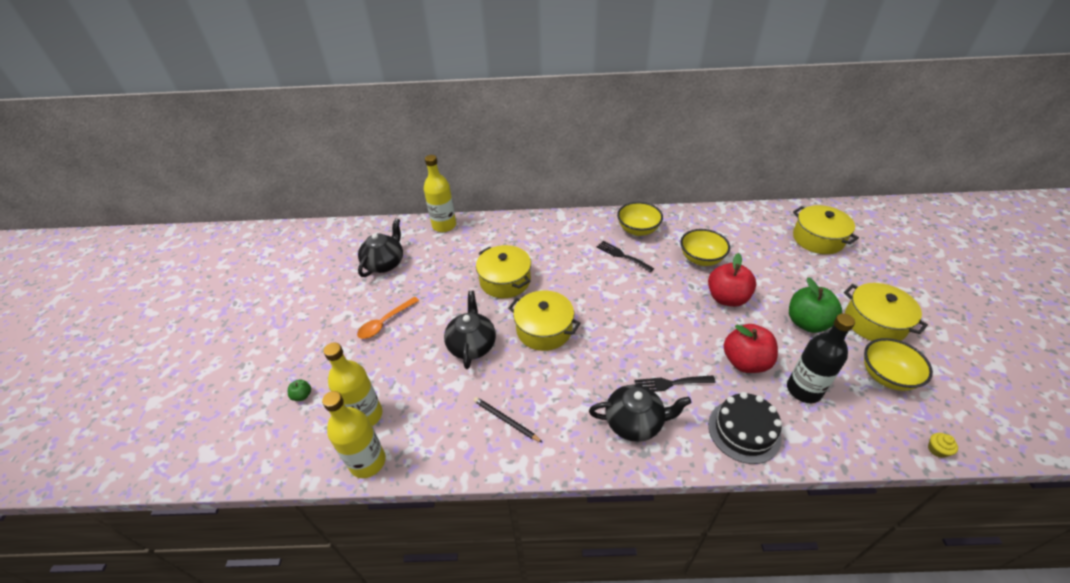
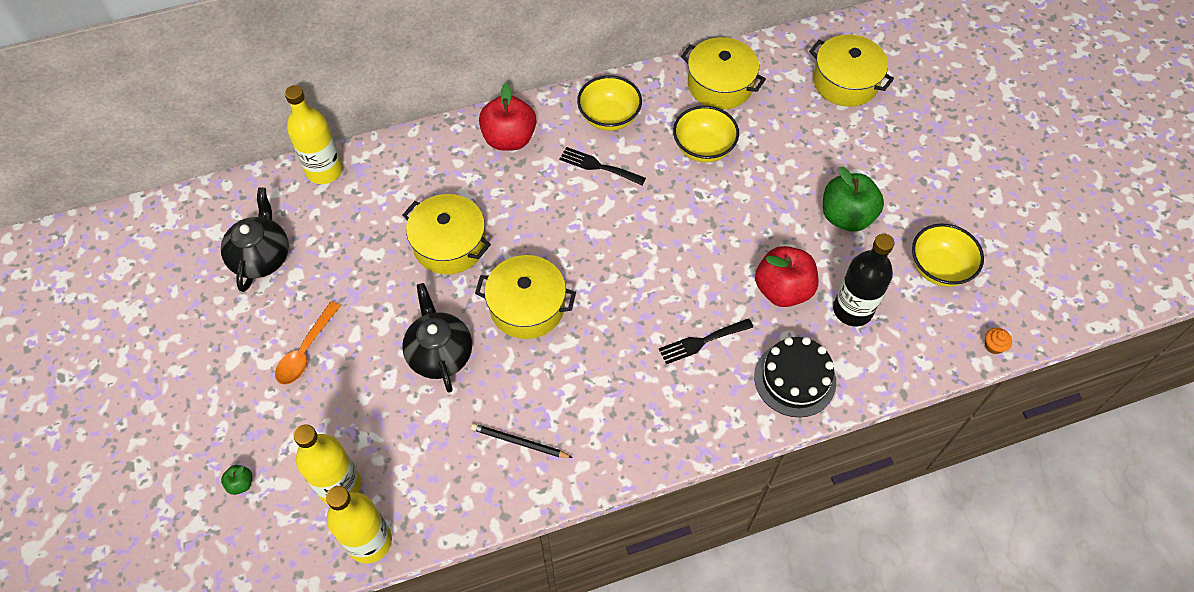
camera: 20 degrees left, 15 degrees up
black teapot [589,385,691,442] -> none
red apple [708,253,756,307] -> red apple moved to [479,83,536,151]
yellow pot [844,283,928,341] -> yellow pot moved to [681,37,766,110]
yellow cupcake [928,433,958,458] -> orange cupcake [985,328,1012,354]

